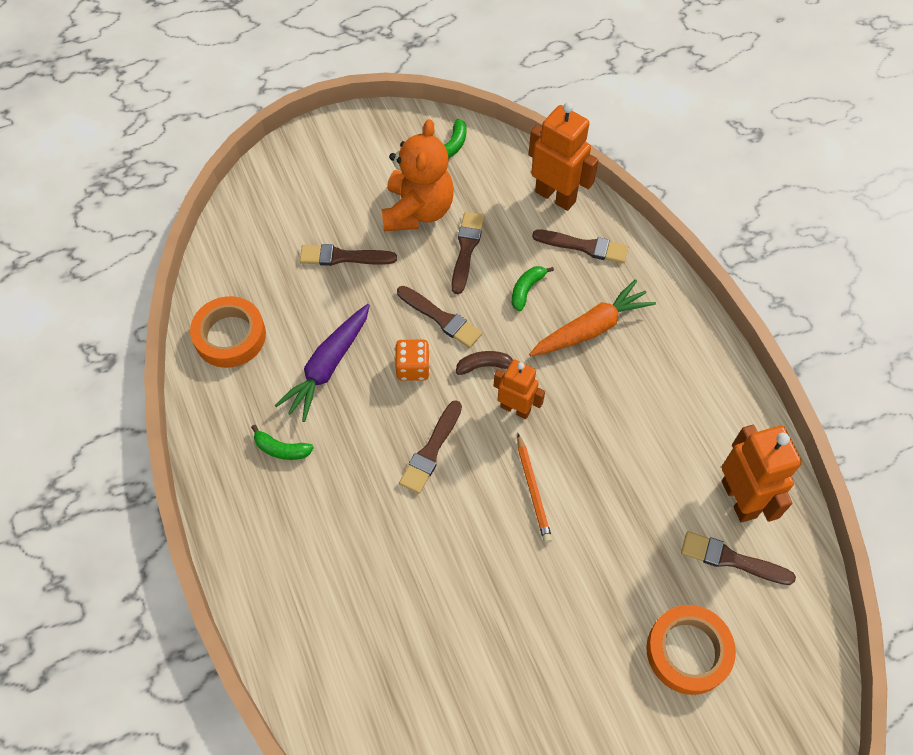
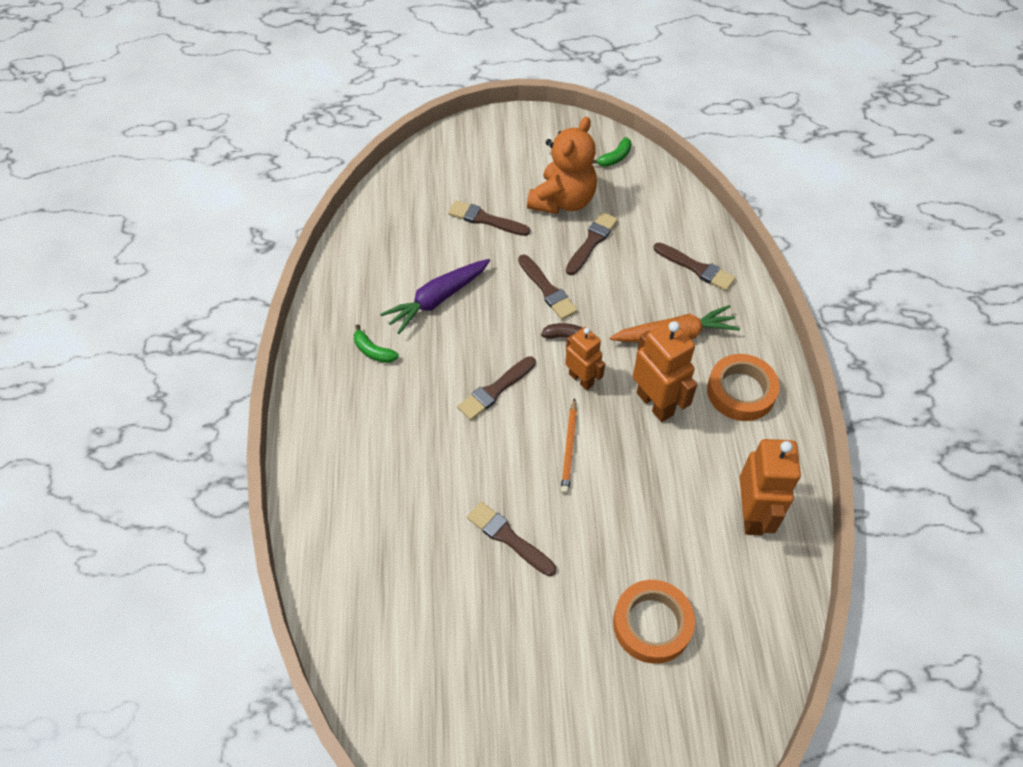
camera: 20 degrees right, 5 degrees down
orange tape [190,296,266,368] -> orange tape moved to [707,354,780,421]
orange dice [395,340,430,381] -> none
green banana [512,266,554,311] -> none
orange robot [528,102,599,211] -> orange robot moved to [633,320,697,422]
brown brush [681,531,796,585] -> brown brush moved to [467,502,556,576]

